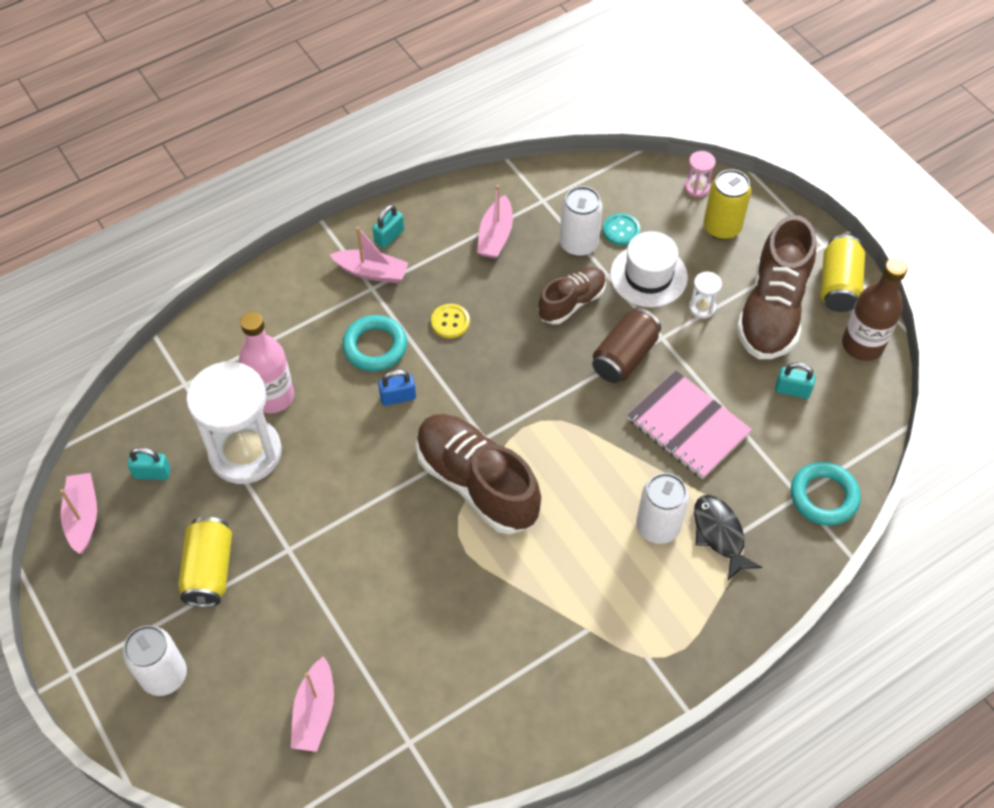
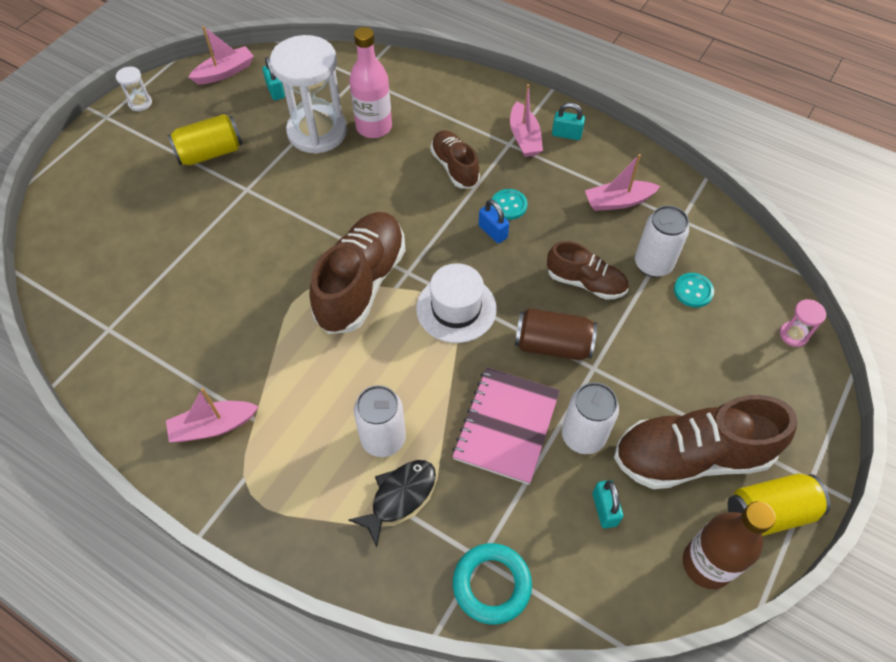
camera: 65 degrees right, 0 degrees up
white can [123,625,187,696] -> white can moved to [562,382,619,454]
pink boat [291,656,334,752] -> pink boat moved to [166,388,259,442]
turquoise ring [342,315,407,371] -> brown shoe [430,130,480,188]
blue padlock [378,369,416,406] -> blue padlock moved to [479,200,509,243]
yellow button [431,304,470,338] -> turquoise button [492,189,527,220]
white hat [610,231,688,307] -> white hat moved to [416,263,497,343]
white hourglass [689,271,722,318] -> white hourglass moved to [116,67,152,111]
yellow can [704,169,751,240] -> none

